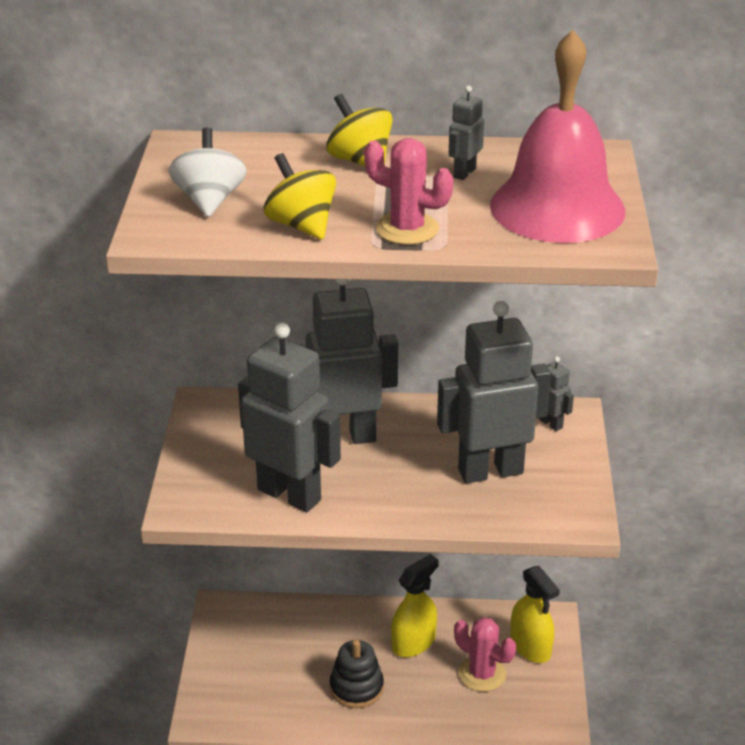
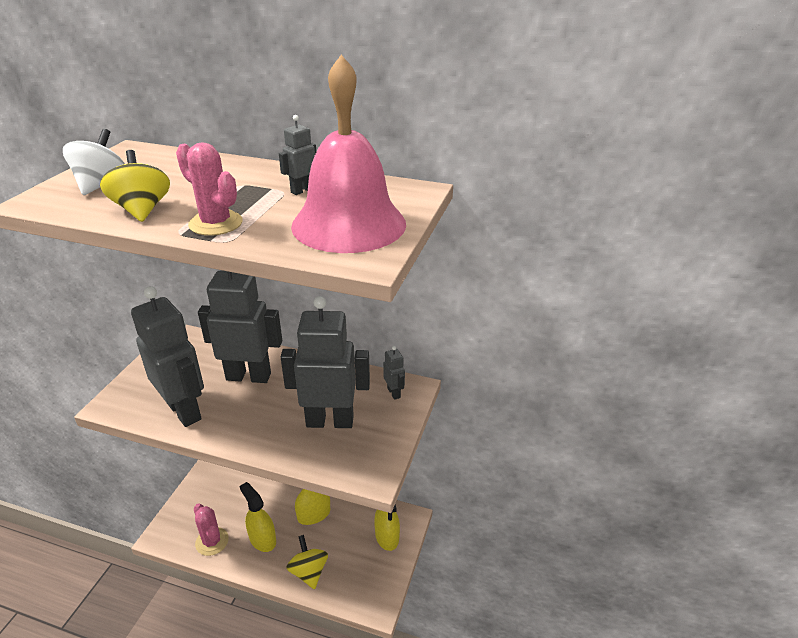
camera: 15 degrees right, 0 degrees up
yellow spinning top [326,94,393,166] -> yellow spinning top moved to [286,535,328,589]
black stacking toy [330,640,384,708] -> yellow spray bottle [240,482,276,552]
pink cactus [454,617,516,692] -> pink cactus moved to [194,503,229,556]

